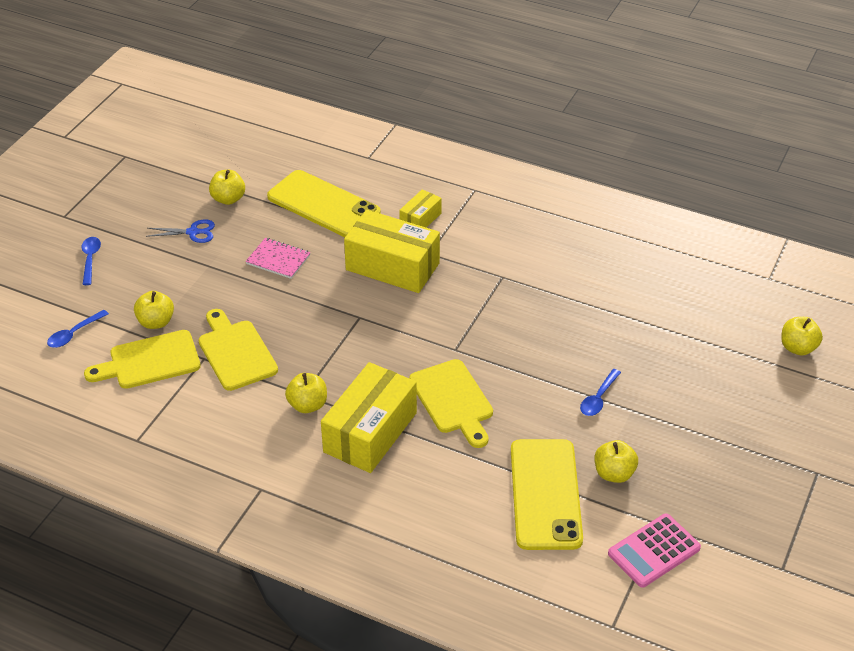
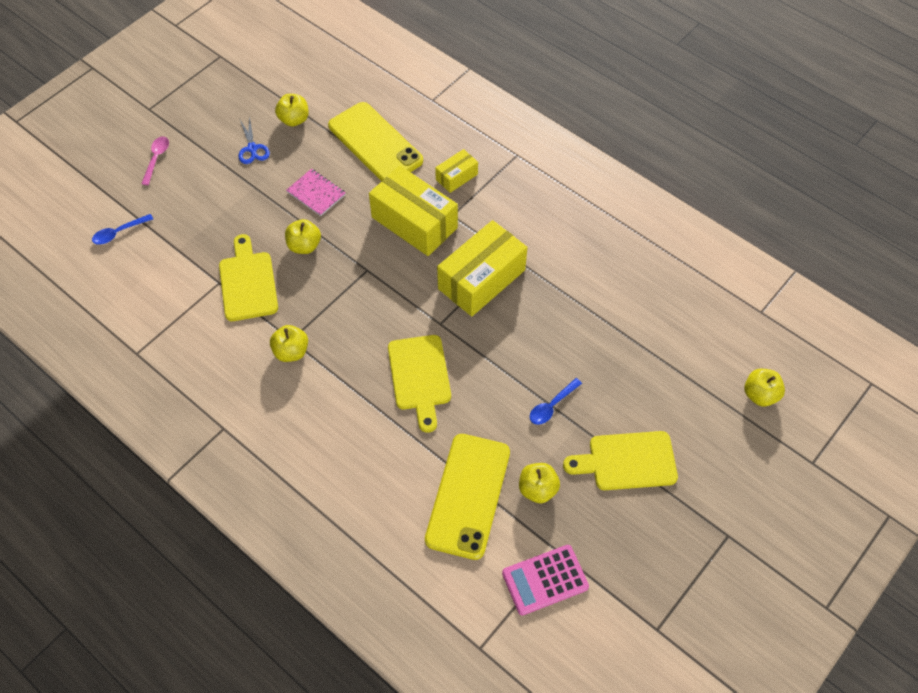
camera: 15 degrees right, 15 degrees up
blue spoon [82,237,101,285] -> pink spoon [141,137,169,185]
yellow cutting board [84,330,201,389] -> yellow cutting board moved to [563,431,678,490]
yellow apple [134,291,174,329] -> yellow apple moved to [285,219,321,254]
blue scissors [146,220,215,243] -> blue scissors turned 60 degrees clockwise [239,116,270,164]
yellow box [321,362,417,473] -> yellow box moved to [437,220,527,317]

